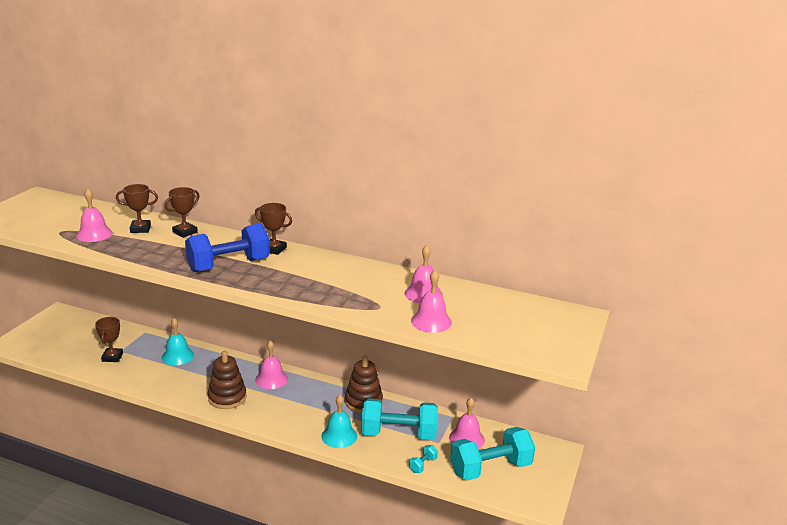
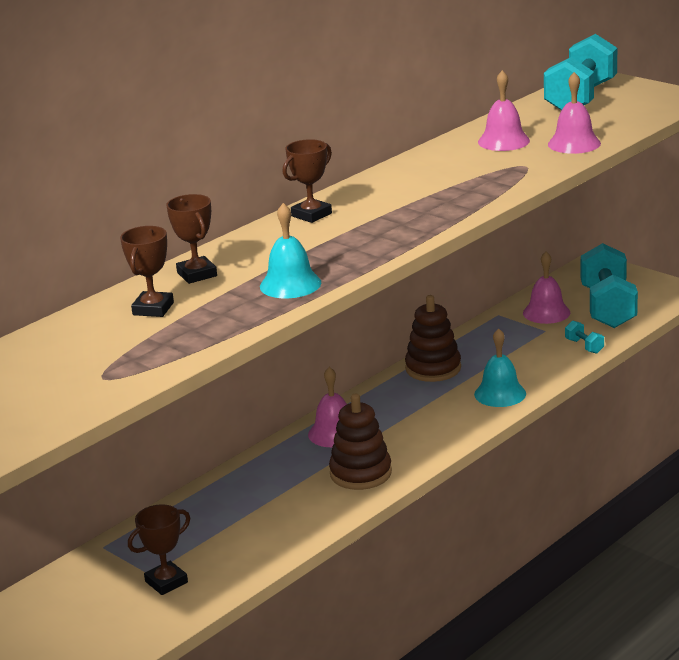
camera: 65 degrees left, 0 degrees up
pink bell [76,188,113,242] -> none
brown trophy [95,317,123,362] -> brown trophy turned 60 degrees counterclockwise [128,505,190,595]
turquoise bell [162,318,194,365] -> turquoise bell moved to [260,203,321,298]
blue dumbbell [185,224,270,272] -> none
turquoise dumbbell [361,398,438,440] -> turquoise dumbbell moved to [544,34,617,111]

